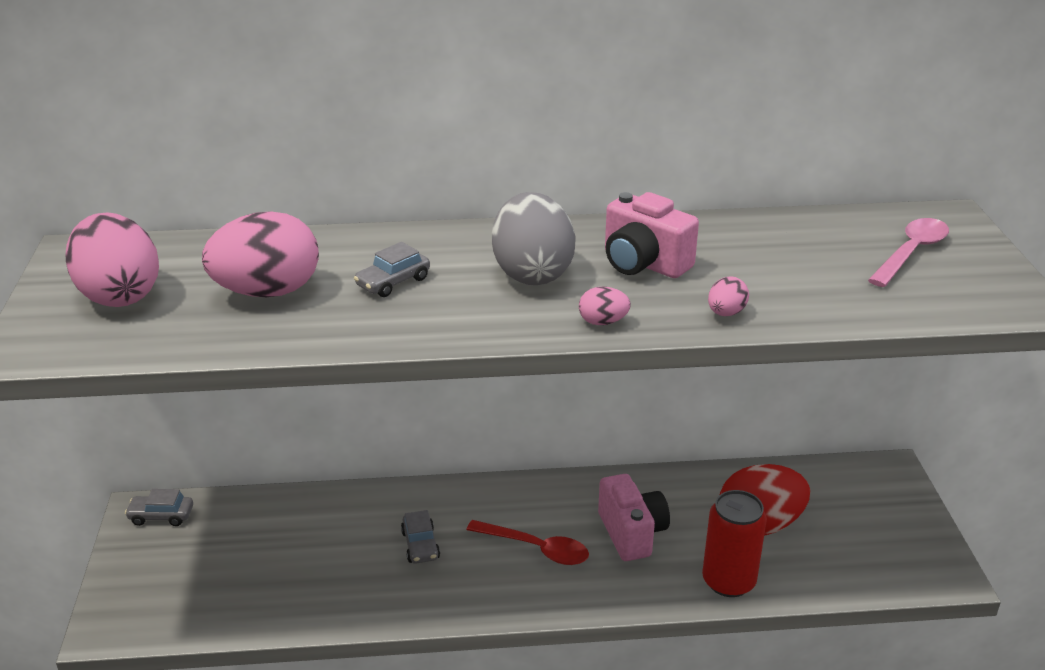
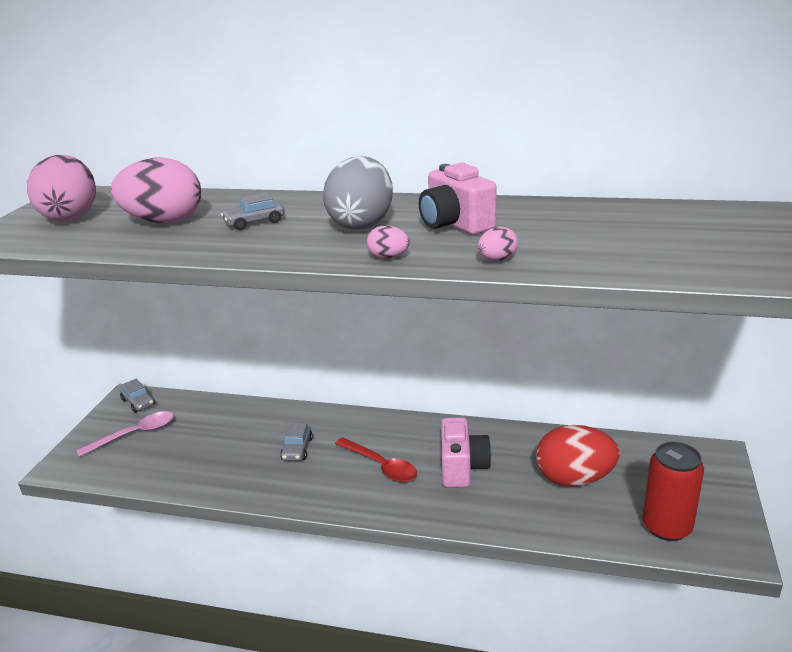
camera: 20 degrees right, 5 degrees down
grey car [125,489,193,526] -> grey car turned 150 degrees counterclockwise [120,379,155,413]
red can [702,490,767,597] -> red can moved to [642,442,704,541]
pink spoon [868,218,949,287] -> pink spoon moved to [76,411,174,457]

